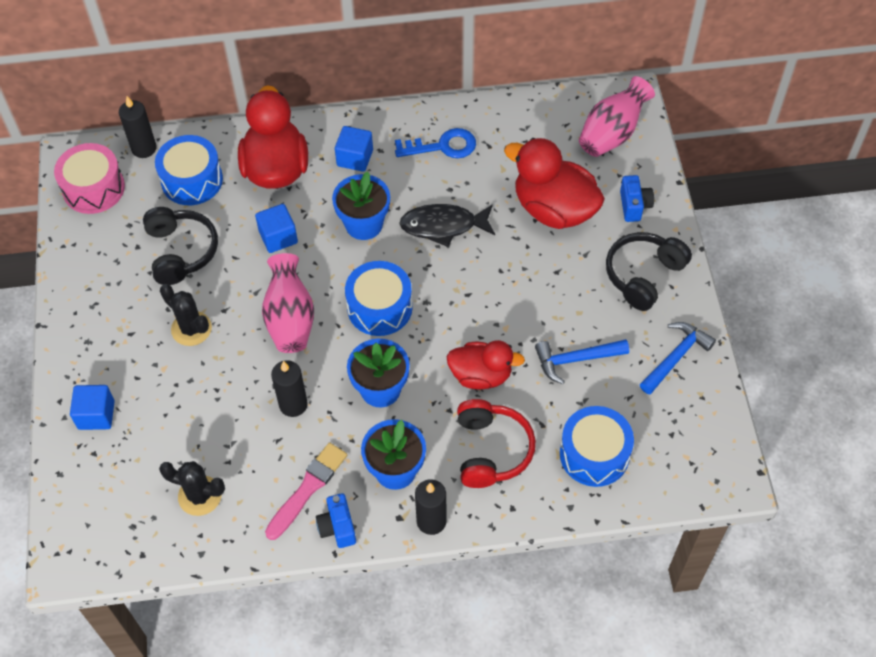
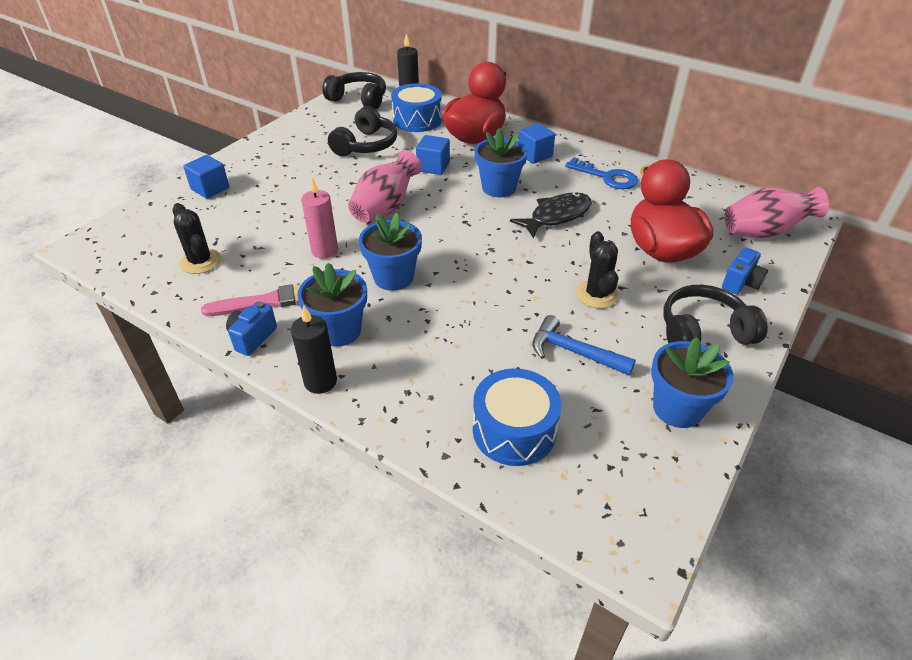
camera: 40 degrees right, 15 degrees down
pink drum [54,143,125,214] -> black headphones [322,72,386,109]
black cactus [160,284,212,346] -> black cactus moved to [576,231,619,308]
black candle [271,360,308,417] -> pink candle [301,178,338,259]
blue drum [345,261,413,336] -> none
black fish [400,204,495,247] -> black fish turned 105 degrees clockwise [510,192,592,239]
red duck [447,340,525,389] -> none
red headphones [457,399,536,488] -> none
blue hammer [640,322,716,394] -> blue flower pot [651,337,733,428]

